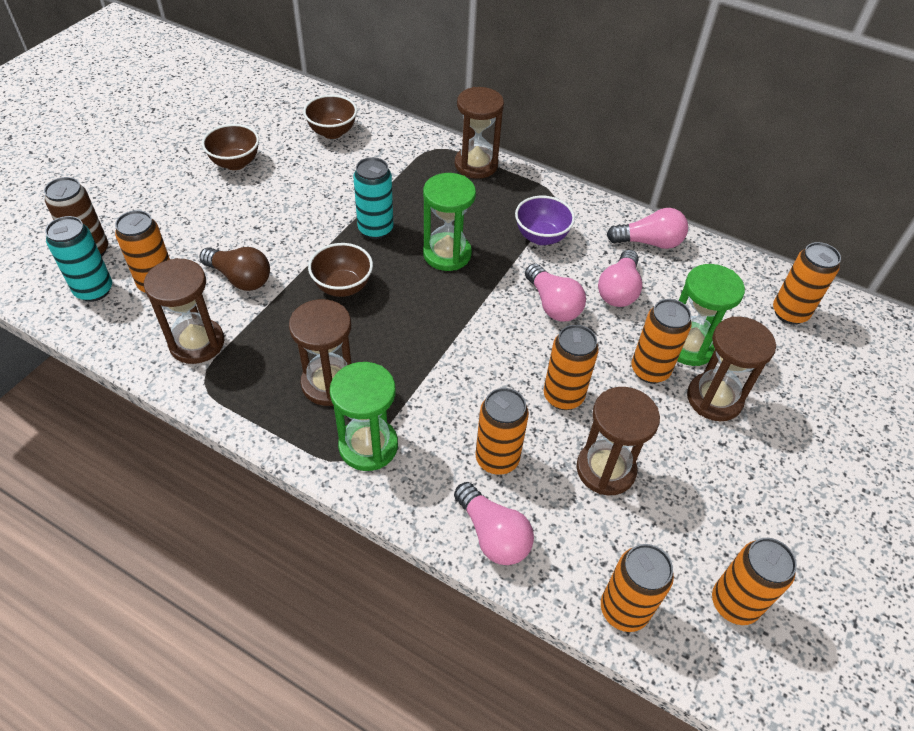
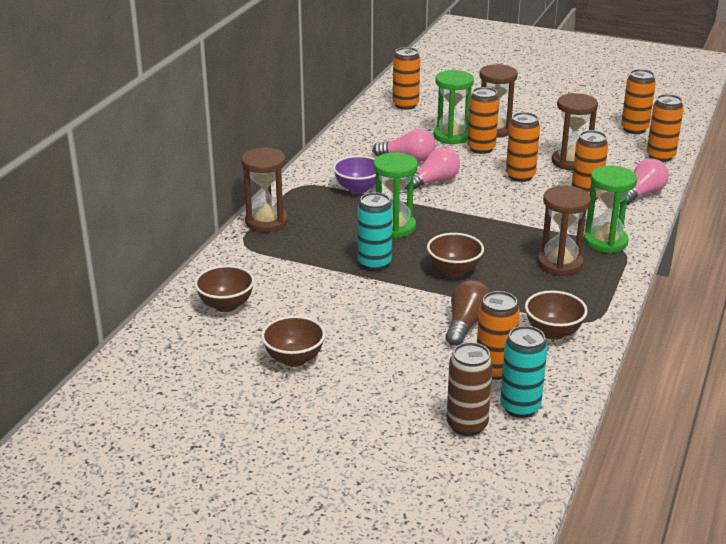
camera: 95 degrees left, 20 degrees down
brown hourglass [144,258,224,364] -> brown bowl [525,290,588,340]
pink light bulb [607,208,688,249] -> none

